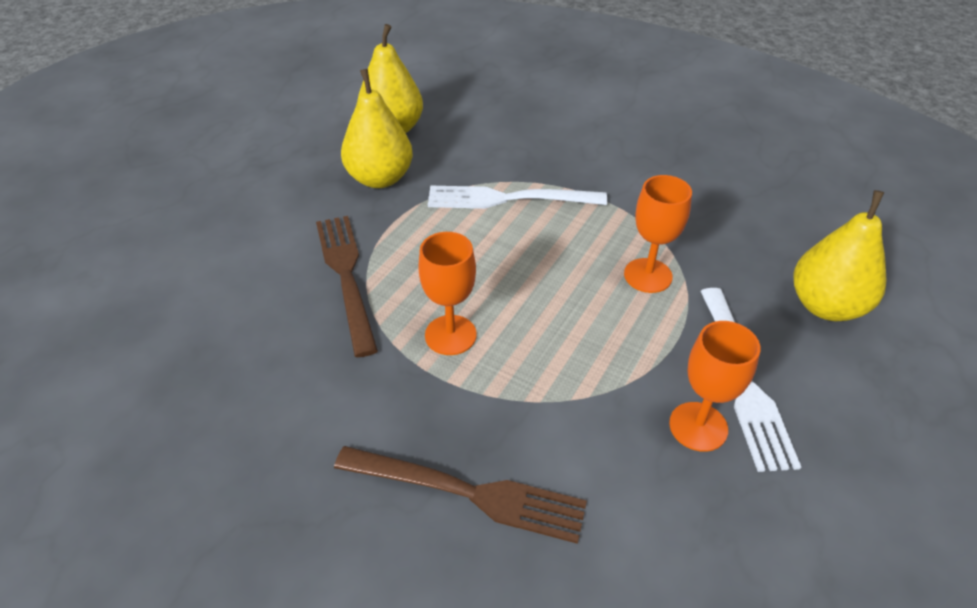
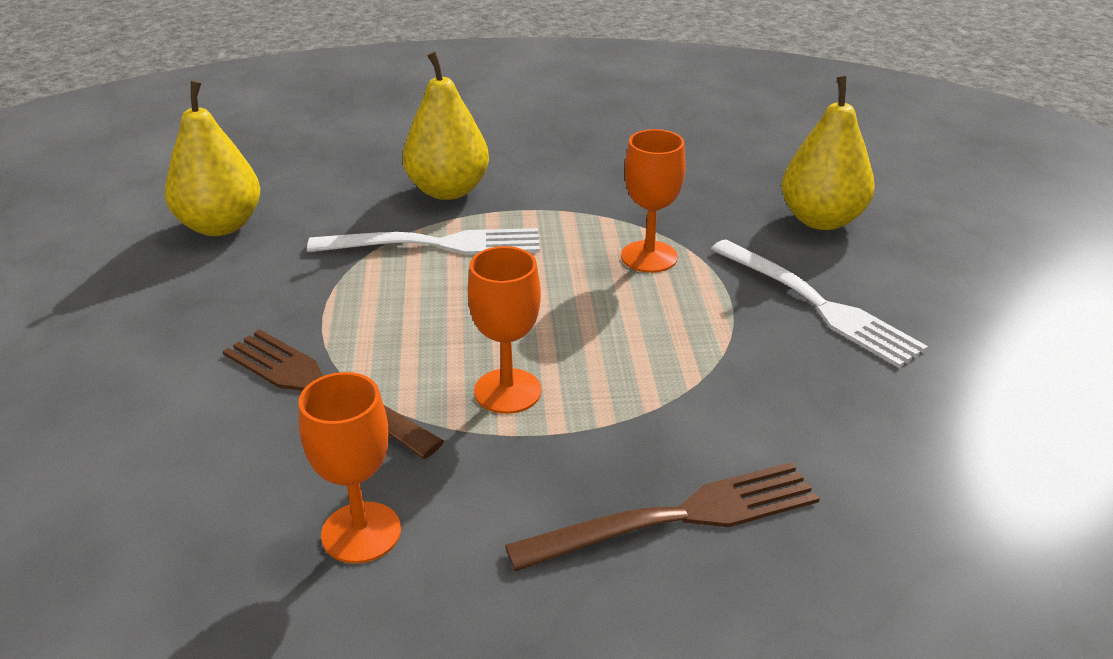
camera: 35 degrees left, 10 degrees down
yellow pear [341,69,413,188] -> yellow pear moved to [403,51,489,200]
white fork [428,186,607,209] -> white fork turned 150 degrees counterclockwise [307,228,540,255]
orange goblet [669,321,760,452] -> orange goblet moved to [298,372,401,563]

